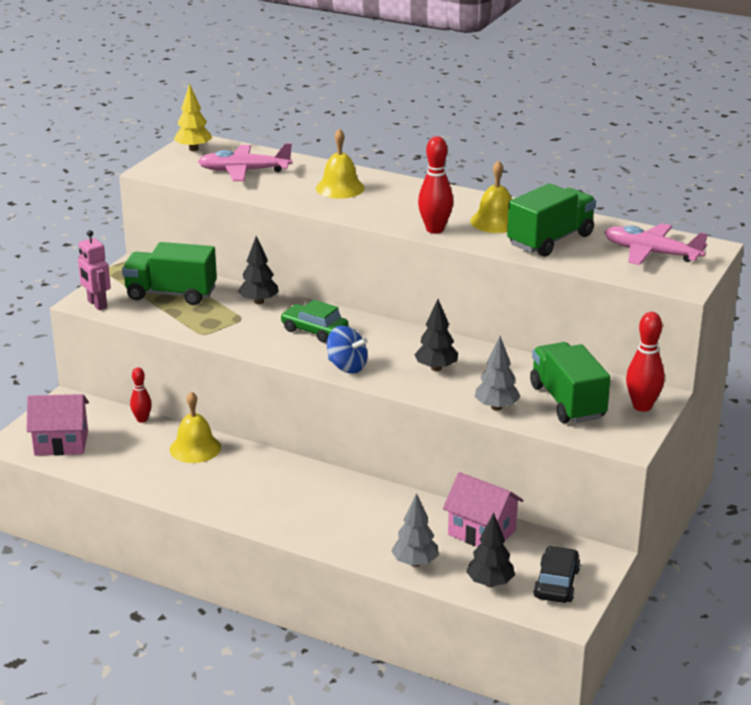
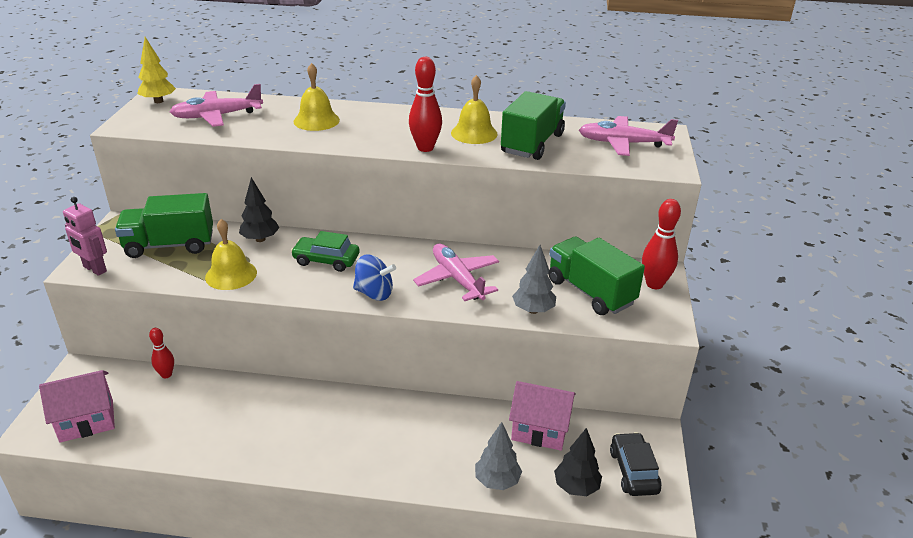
camera: 20 degrees left, 5 degrees up
yellow bell [170,391,221,463] -> yellow bell moved to [205,219,257,290]
black tree [414,299,458,371] -> pink plane [413,244,499,301]

